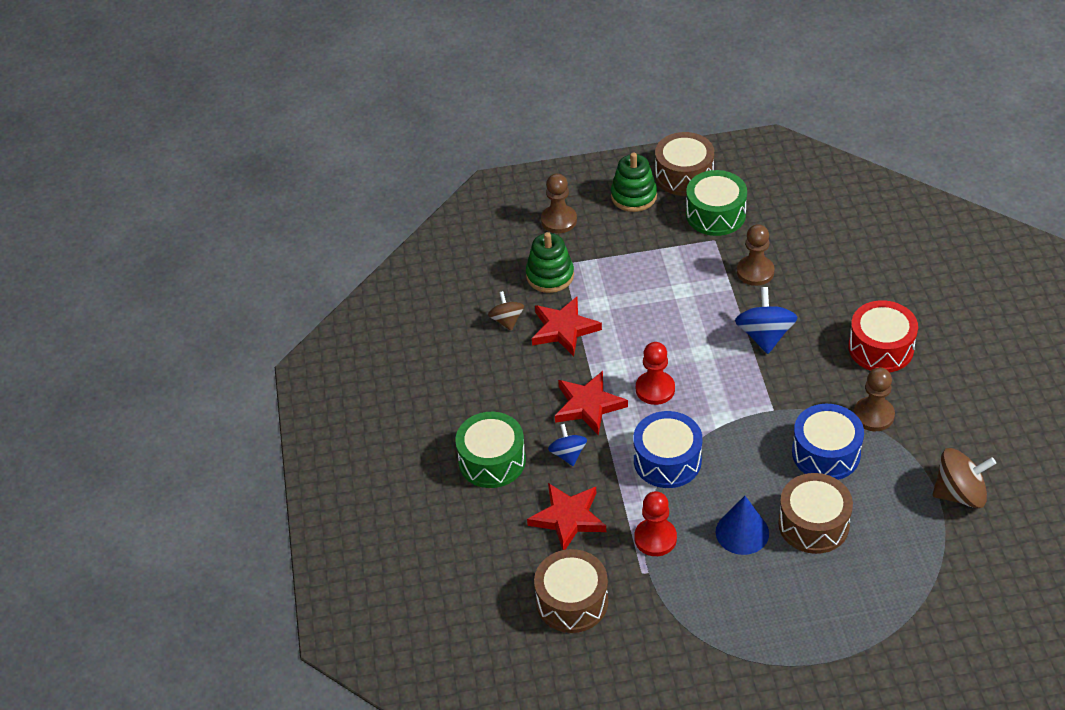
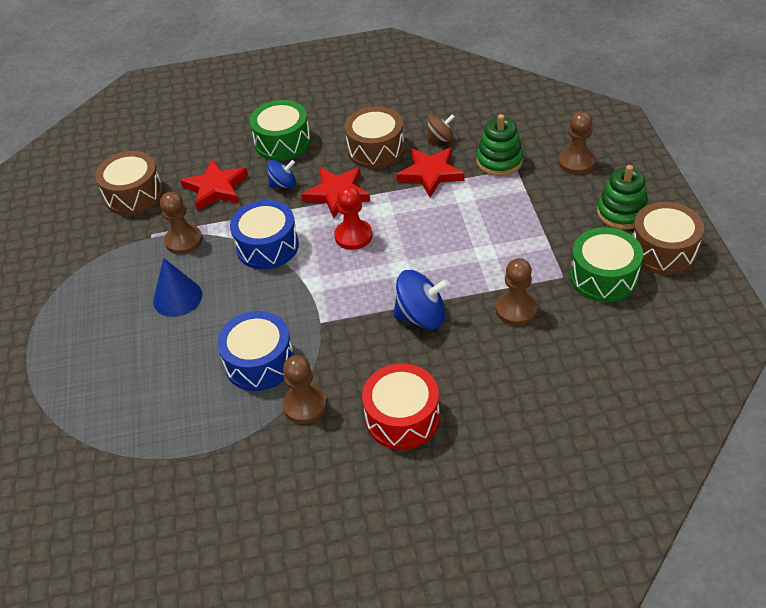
camera: 90 degrees right, 0 degrees up
red pawn [634,491,677,556] -> brown pawn [160,192,202,255]
brown drum [778,473,853,554] -> brown drum moved to [345,106,405,169]
brown spinning top [933,448,996,508] -> none

